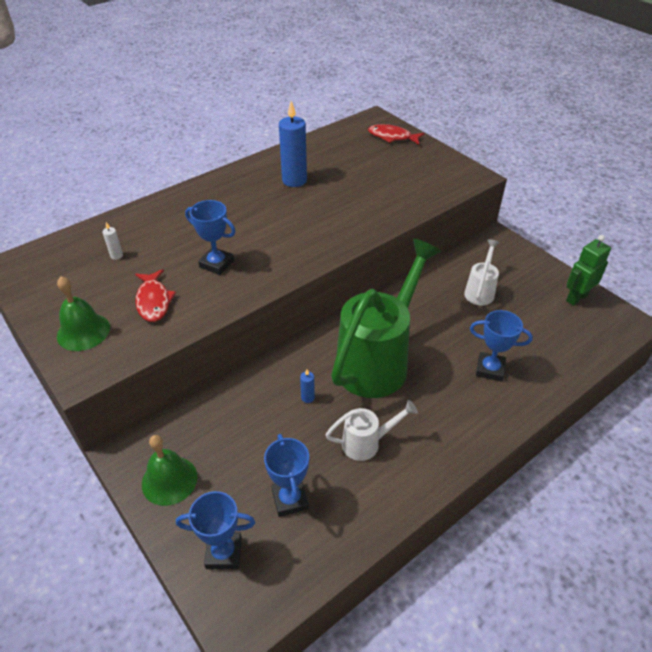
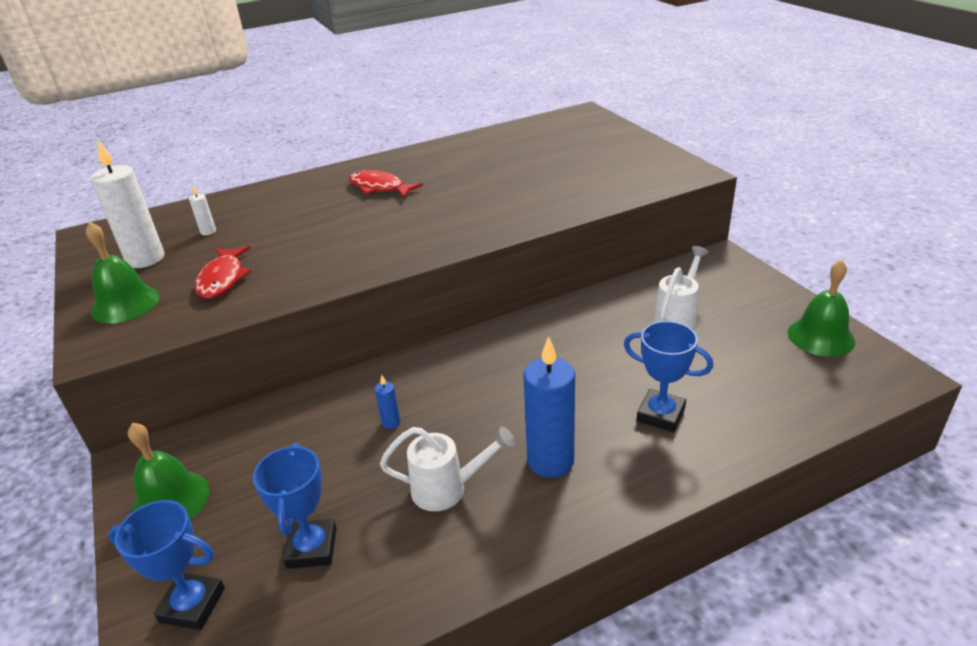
camera: 15 degrees right, 10 degrees down
blue trophy [185,200,236,275] -> none
blue candle [279,101,307,187] -> blue candle moved to [523,336,575,478]
green watering can [331,239,441,398] -> none
red fish [368,124,424,144] -> red fish moved to [349,170,423,198]
green robot [566,235,611,306] -> green bell [788,260,855,357]
none -> white candle [91,140,164,268]

